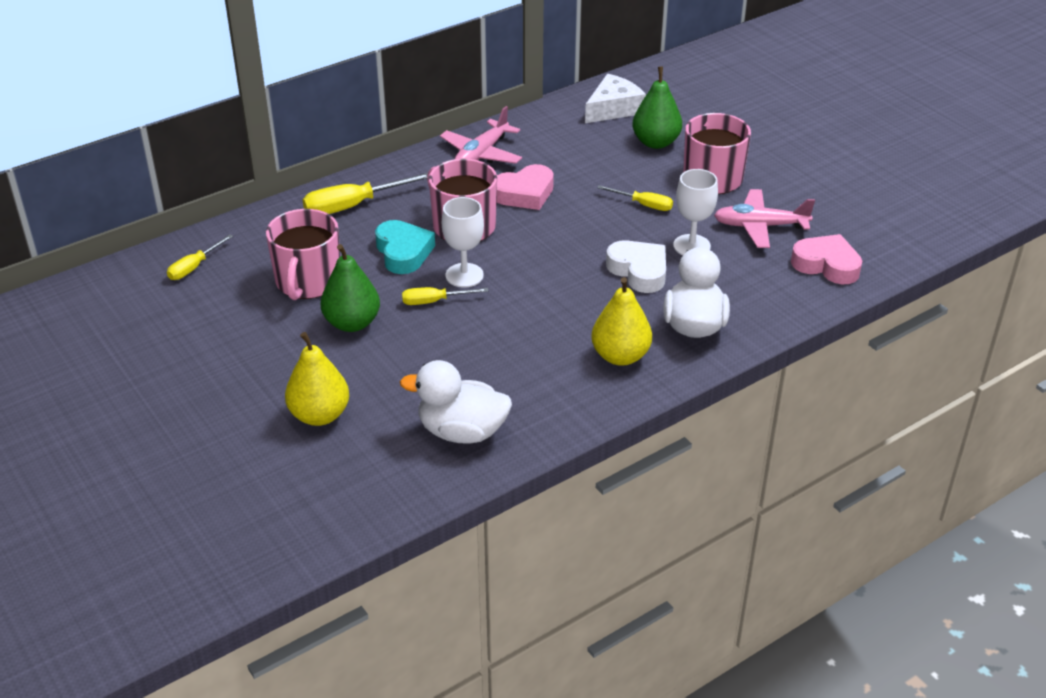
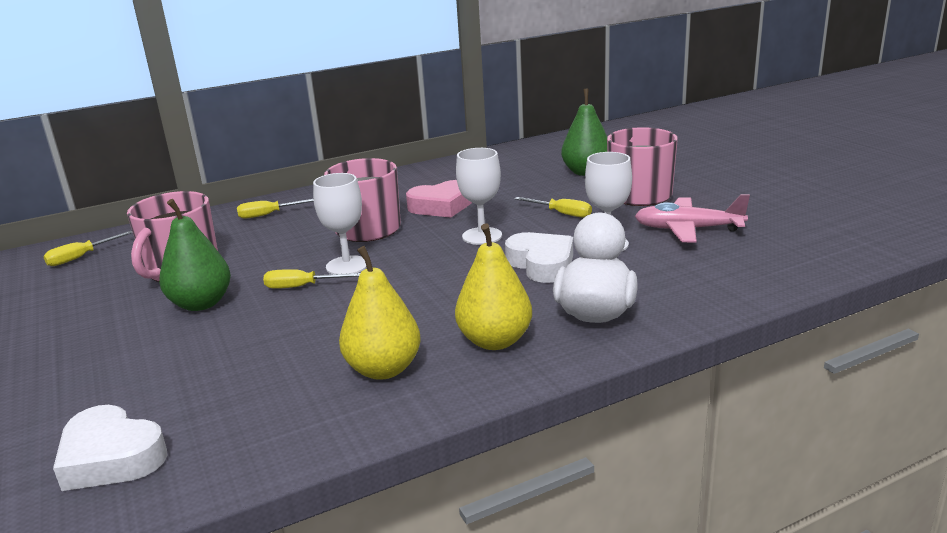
camera: 10 degrees right, 15 degrees down
yellow pear [285,332,349,426] -> yellow pear moved to [339,246,421,380]
yellow screwdriver [303,173,428,214] -> yellow screwdriver [237,199,314,219], size x0.59
turquoise heart [375,220,435,274] -> none
white duck [400,360,512,444] -> none
pink plane [440,106,522,164] -> none
white cheese [585,74,646,123] -> none
pink heart [791,234,862,284] -> none
none -> white heart [53,405,168,491]
none -> white goblet [456,148,502,245]

